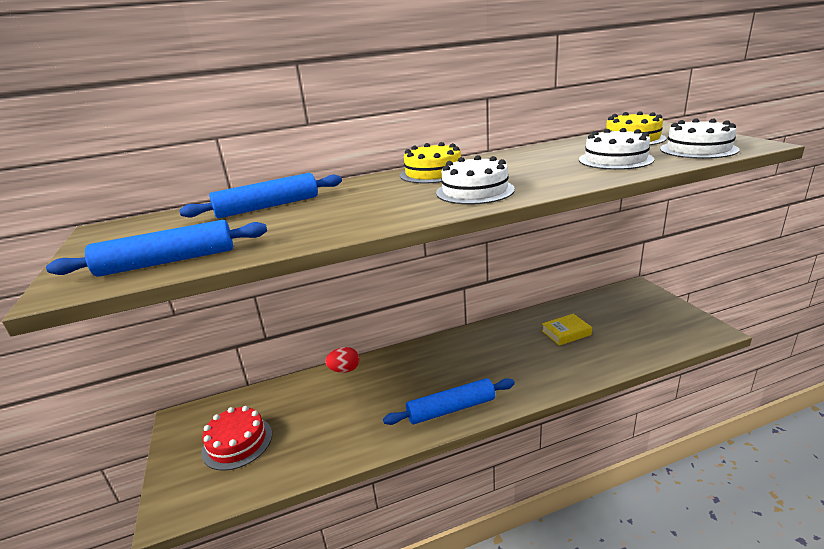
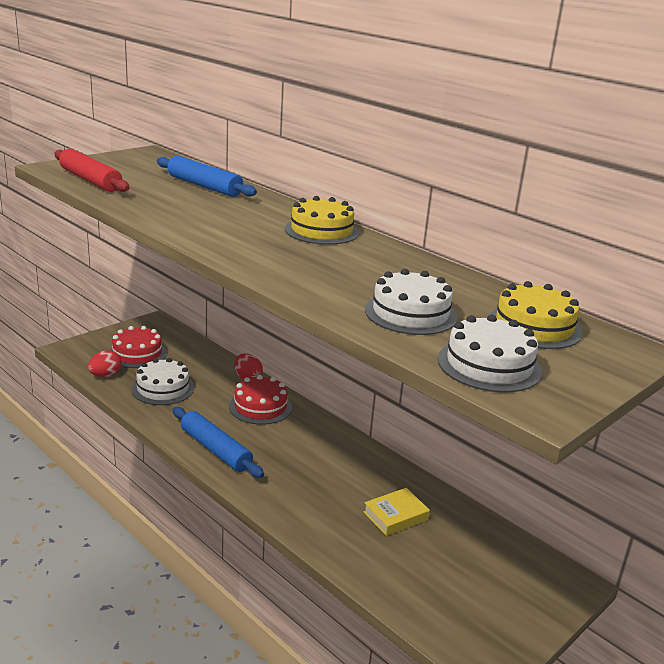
camera: 60 degrees right, 0 degrees up
blue rolling pin [46,220,267,277] -> red rolling pin [55,149,129,192]
white cake [436,155,515,205] -> white cake moved to [131,358,194,405]
yellow book [542,314,592,346] -> yellow book turned 75 degrees counterclockwise [364,488,430,536]
none -> red egg [88,350,122,377]
none -> red cake [229,375,292,425]

